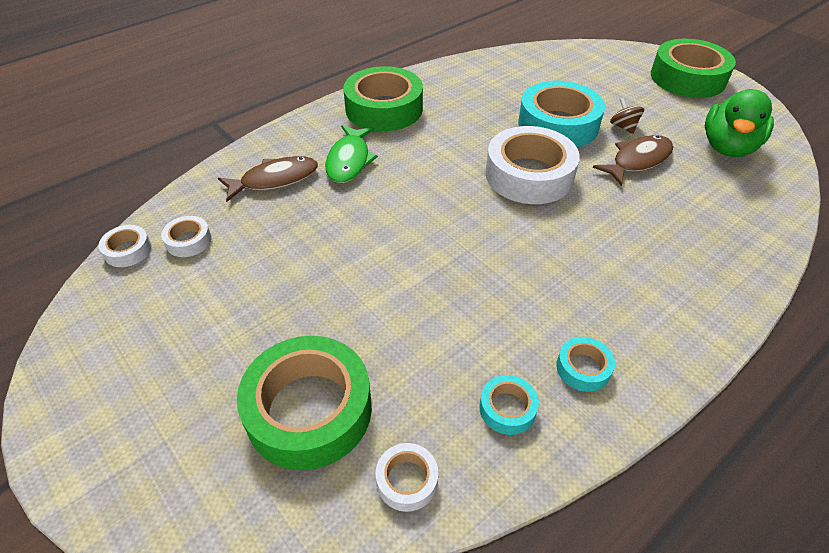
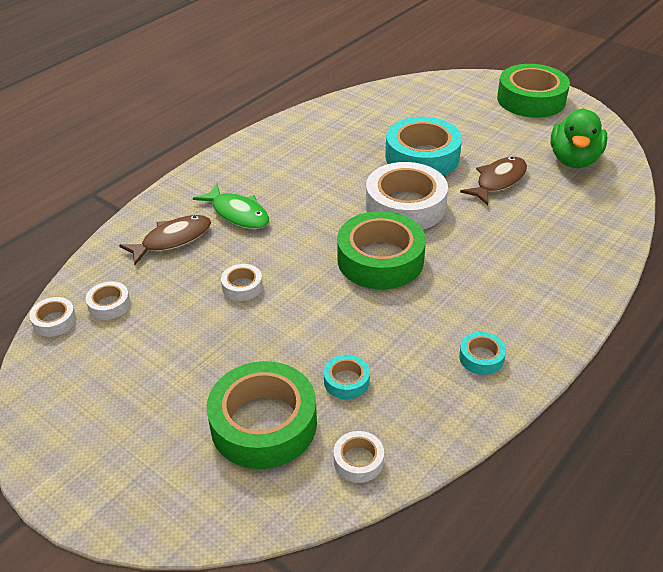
camera: 10 degrees left, 5 degrees down
green fish [325,125,378,183] -> green fish turned 45 degrees counterclockwise [193,184,269,229]
green tape [343,66,423,131] -> green tape moved to [337,211,426,289]
turquoise tape [479,375,539,435] -> turquoise tape moved to [324,355,370,399]
brown spinning top [610,98,644,134] -> none
none -> white tape [221,264,263,301]

